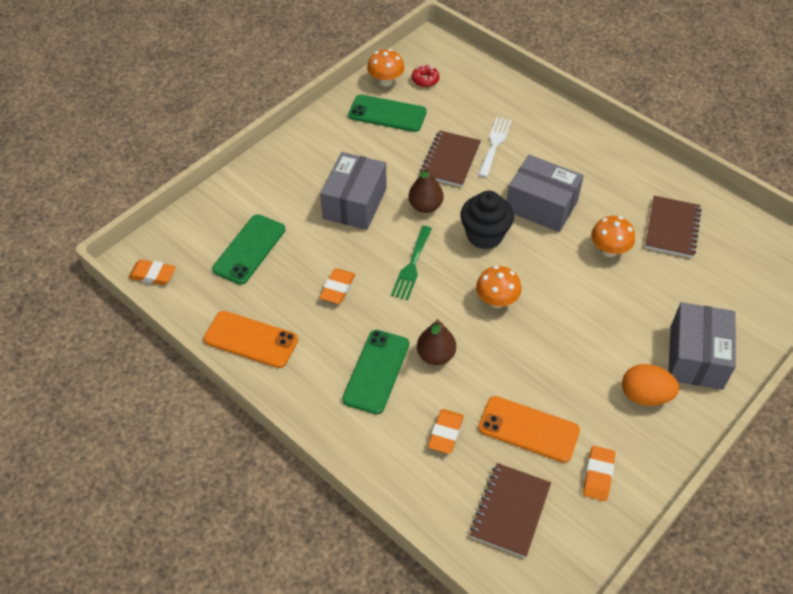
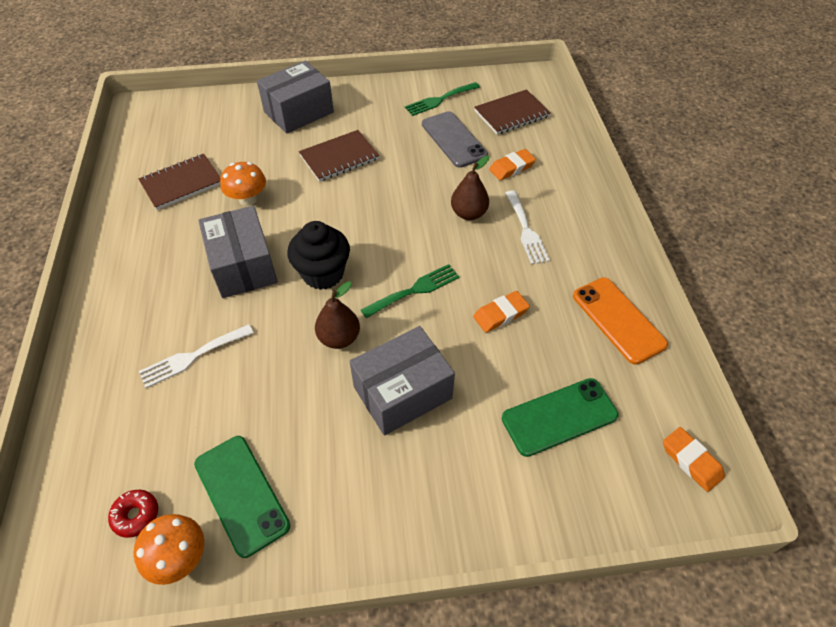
camera: 140 degrees left, 0 degrees up
green phone [342,330,409,414] -> white fork [505,190,550,265]
brown notebook [420,130,481,187] -> brown notebook moved to [299,130,379,182]
orange mushroom [476,266,521,308] -> none
orange phone [478,396,580,463] -> grey phone [422,111,488,168]
orange eraser [583,446,615,501] -> green fork [405,82,480,116]
orange egg [622,364,679,406] -> none

